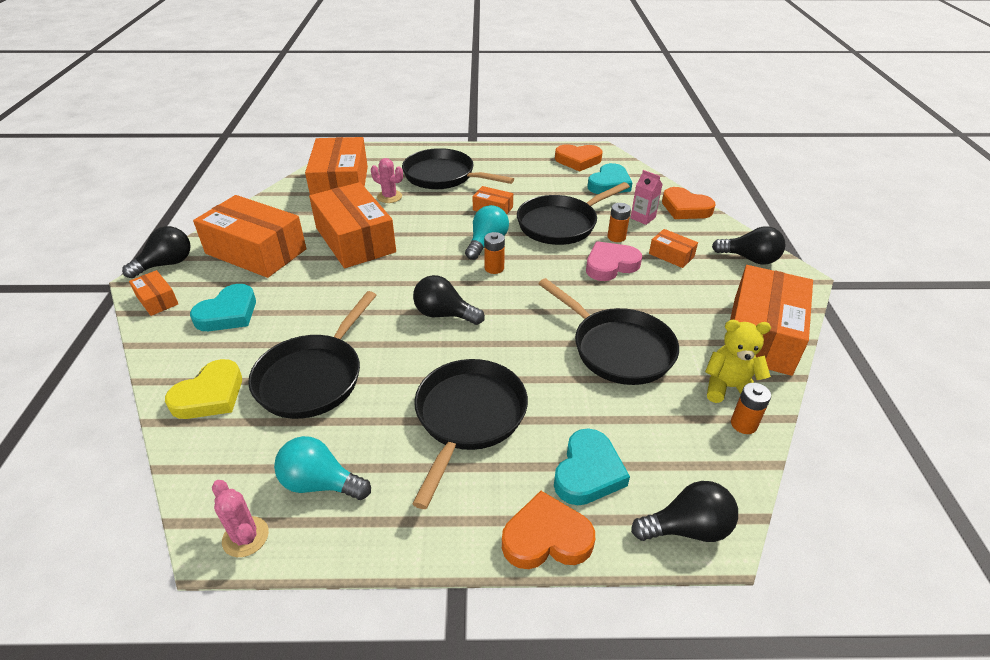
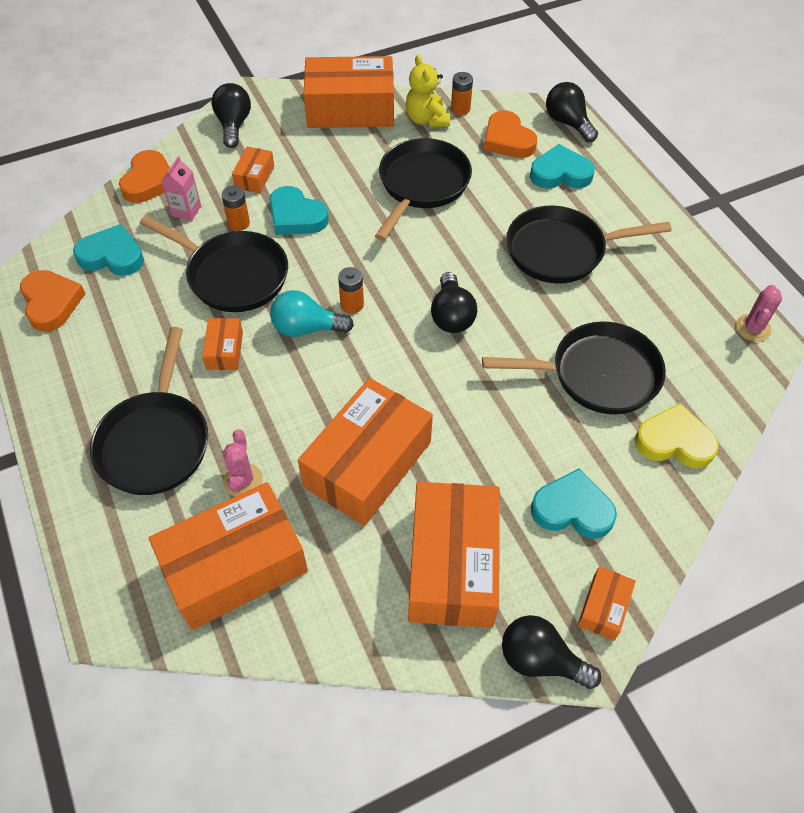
camera: 115 degrees left, 15 degrees up
turquoise light bulb [274,436,371,500] -> none
orange heart [502,491,595,569] -> orange heart moved to [484,110,537,158]
pink heart [586,241,642,281] -> turquoise heart [270,186,329,235]

